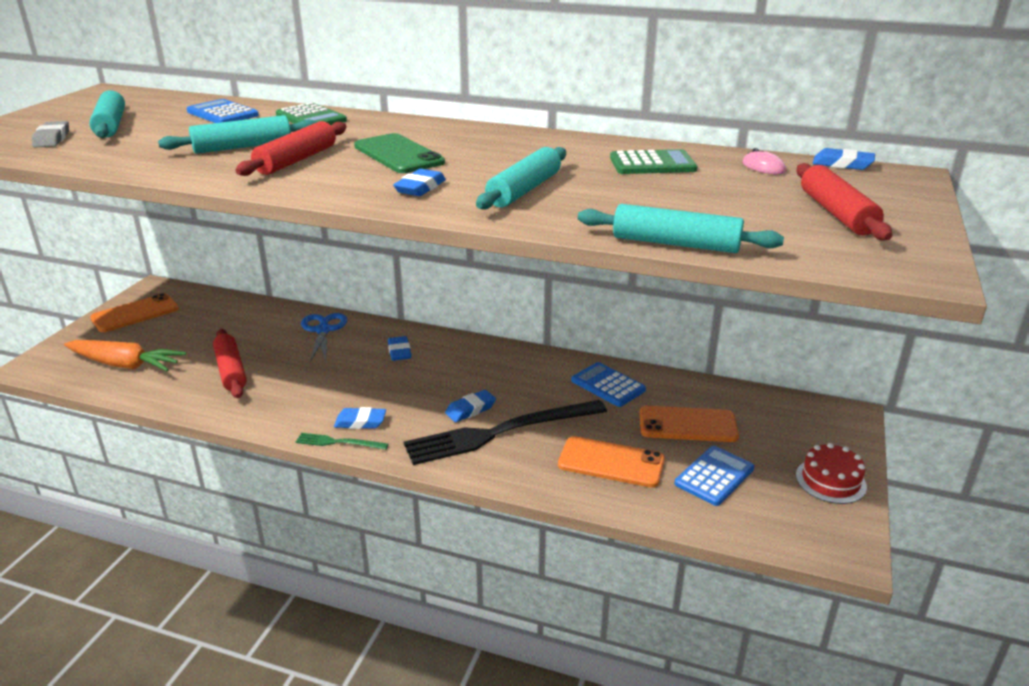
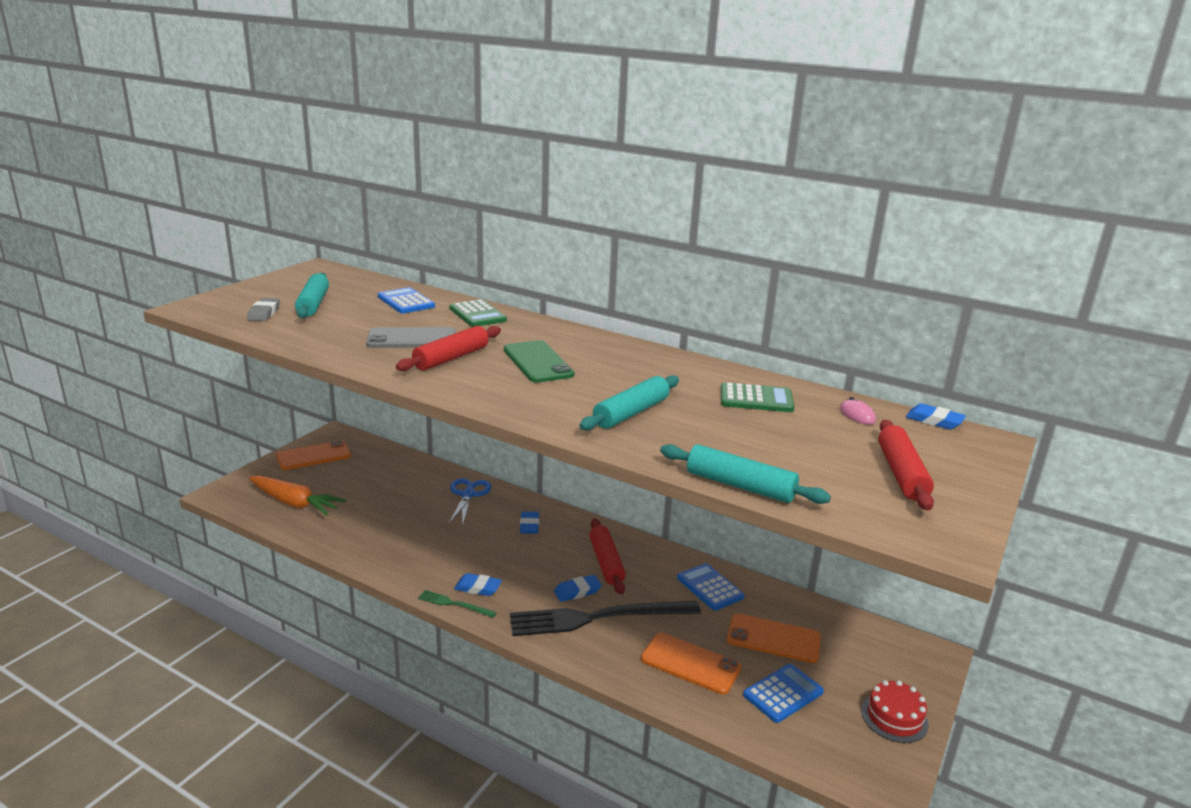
camera: 10 degrees right, 5 degrees down
turquoise rolling pin [158,115,317,154] -> grey phone [366,327,456,348]
red rolling pin [213,329,246,398] -> red rolling pin moved to [589,519,626,595]
blue eraser [393,169,446,196] -> none

